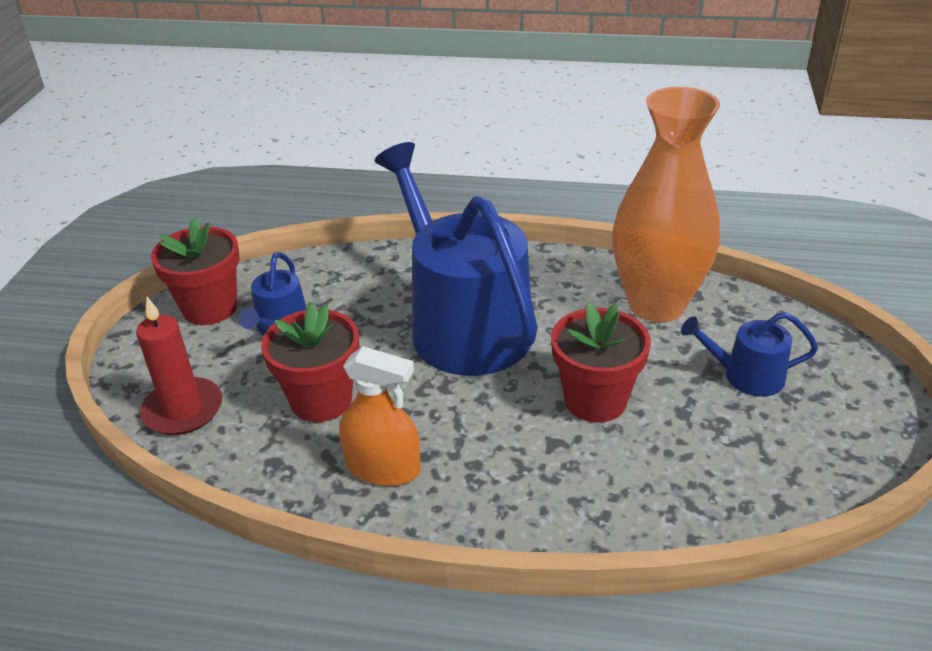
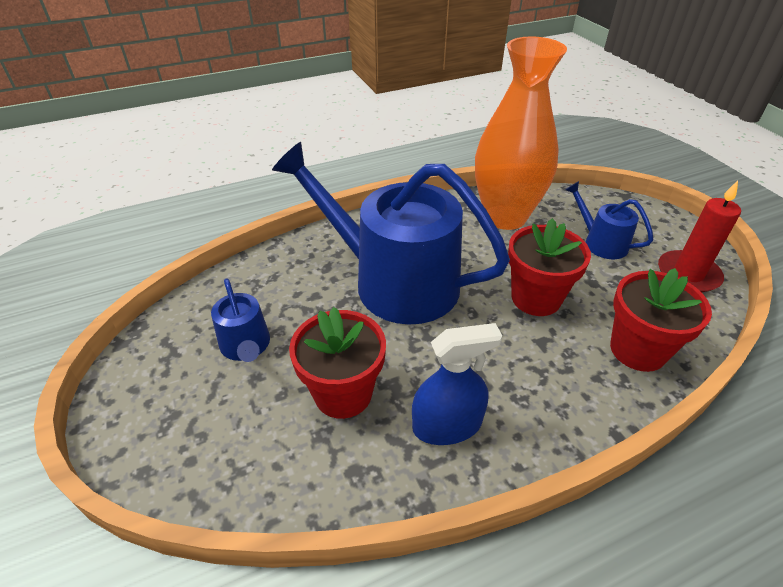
camera: 35 degrees left, 5 degrees up
red candle [136,297,222,435] -> red candle moved to [658,181,741,292]
red flower pot [151,217,239,325] -> red flower pot moved to [610,268,712,372]
orange spray bottle [339,346,421,486] -> blue spray bottle [412,323,502,445]
blue watering can [681,312,818,397] -> blue watering can turned 75 degrees clockwise [565,181,653,259]

